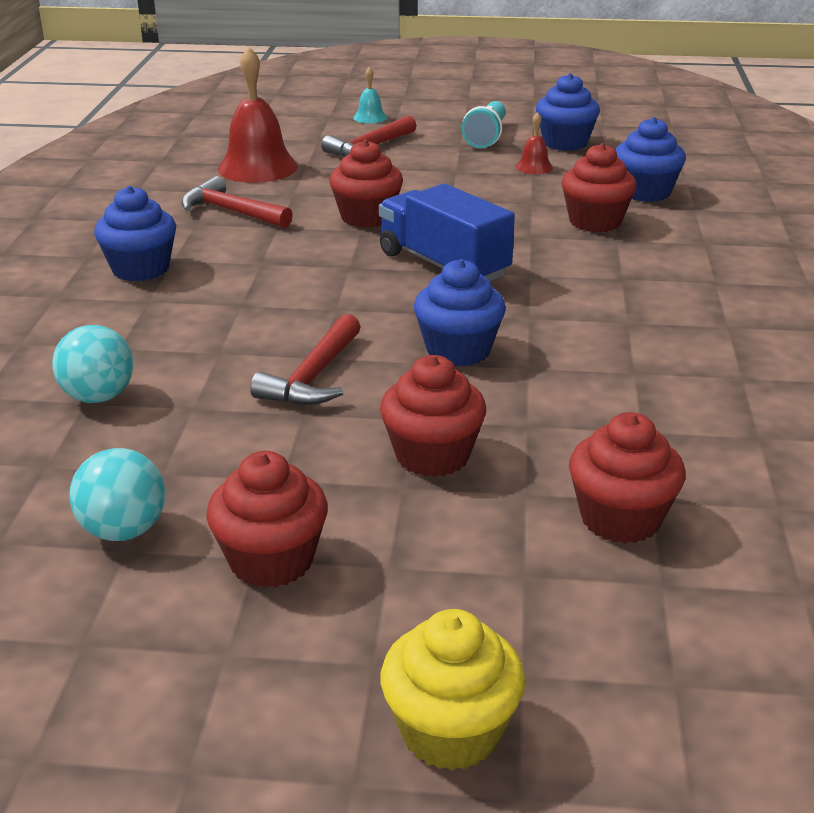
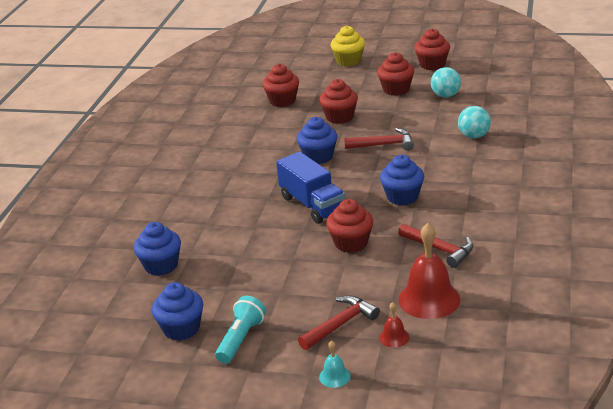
camera: 170 degrees left, 0 degrees up
blue cupcake [94,186,176,282] -> blue cupcake moved to [380,155,424,205]
red hammer [250,314,361,405] -> red hammer turned 60 degrees clockwise [344,128,414,151]
red bell [515,112,553,174] -> red bell moved to [379,302,410,348]
red cupcake [561,143,637,232] -> red cupcake moved to [414,28,450,70]

